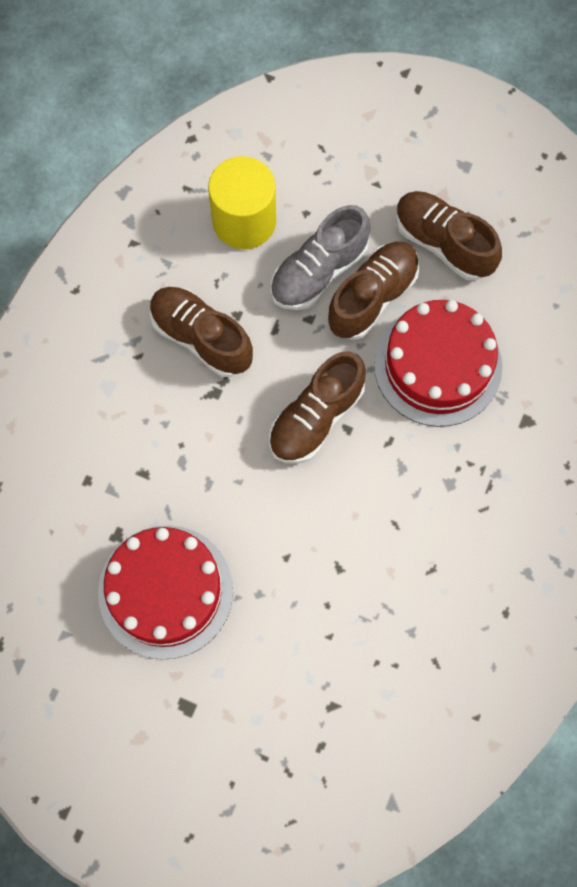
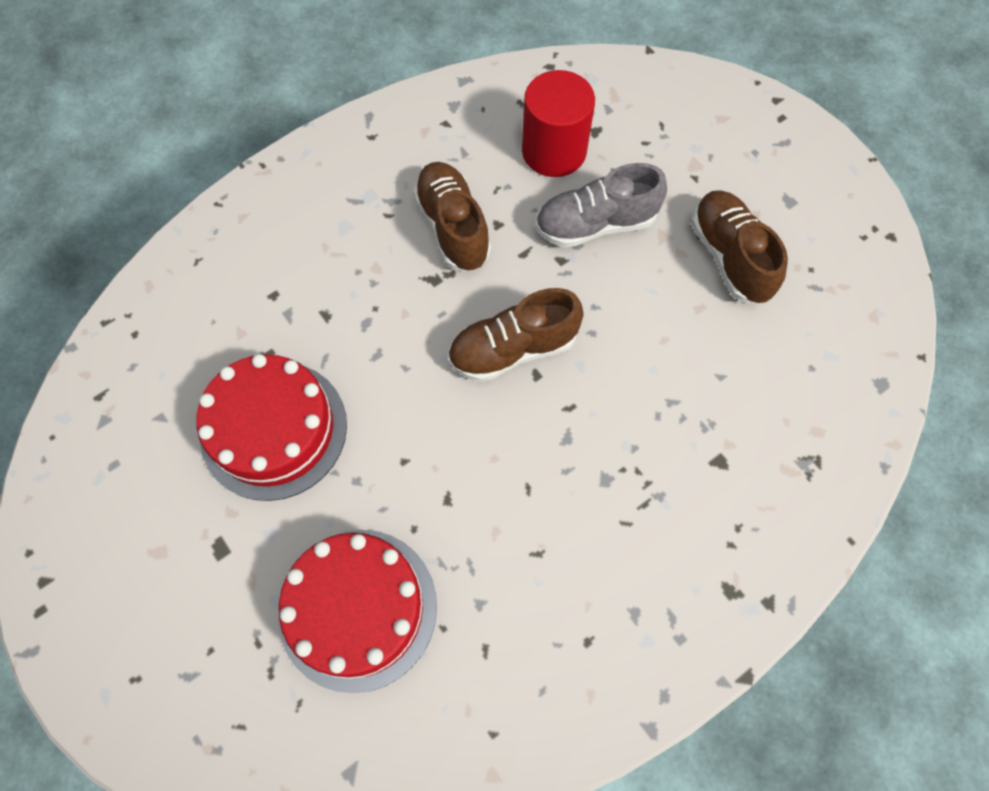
camera: 30 degrees right, 5 degrees down
yellow cylinder [208,156,276,249] -> red cylinder [522,70,595,177]
brown shoe [327,242,420,340] -> none
red cake [374,300,502,427] -> red cake moved to [278,530,437,693]

